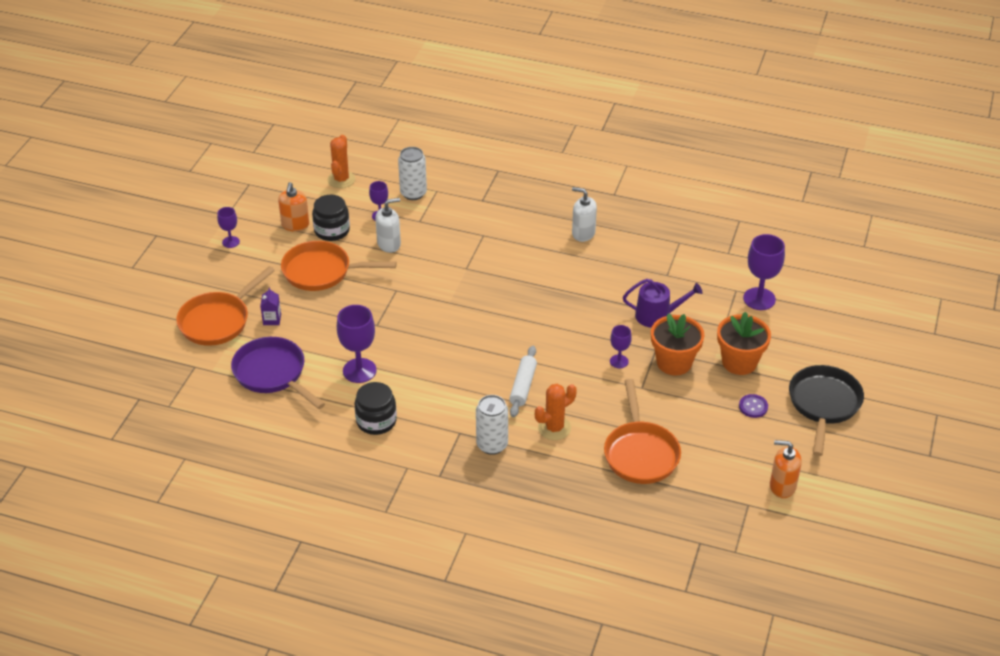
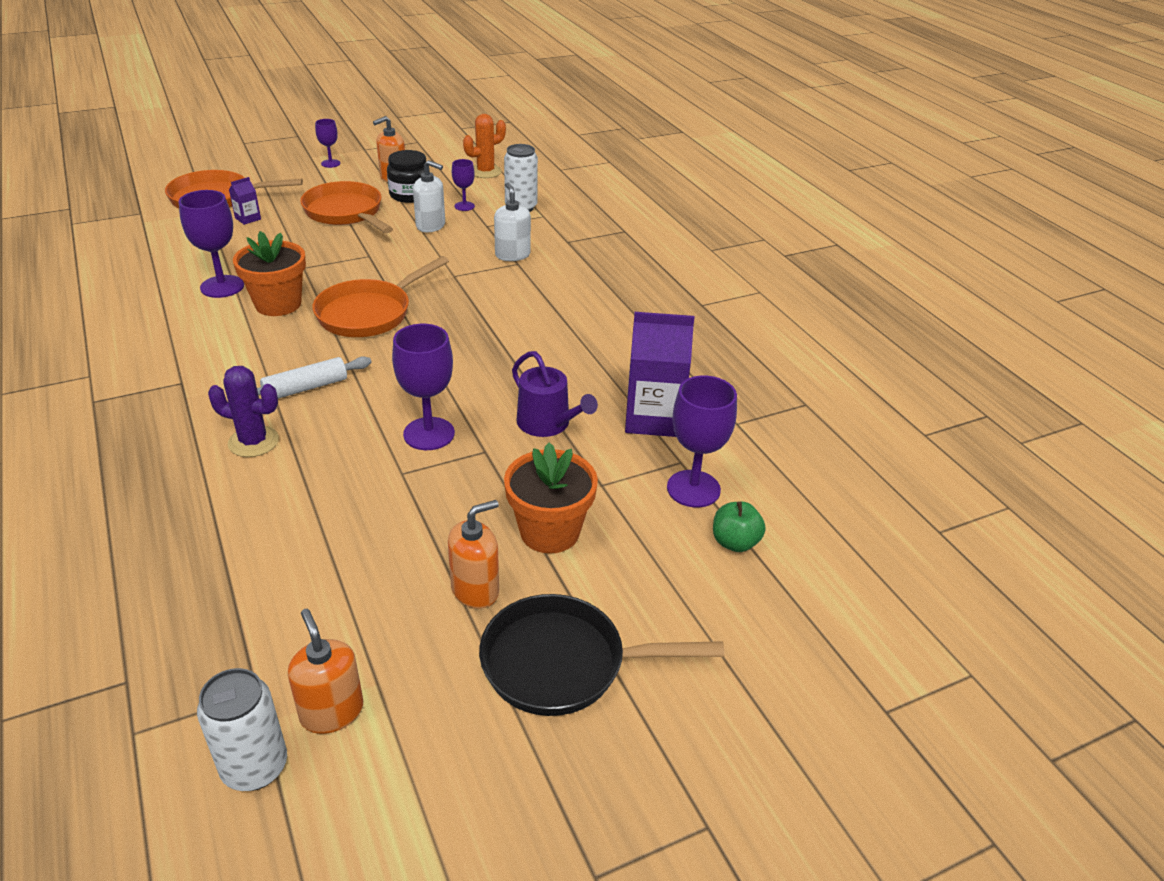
camera: 45 degrees right, 5 degrees down
purple pan [231,337,325,409] -> none
black jar [354,382,397,435] -> none
white can [476,395,508,455] -> white can moved to [197,668,287,791]
orange cactus [535,384,577,440] -> purple cactus [208,366,279,457]
white soap dispenser [572,187,597,242] -> white soap dispenser moved to [494,182,531,261]
orange pan [604,379,681,484] -> orange pan moved to [312,256,449,337]
purple goblet [610,325,632,368] -> purple goblet [392,324,455,450], size x1.78
orange flower pot [651,314,704,375] -> orange flower pot moved to [233,231,306,316]
purple button [739,394,768,418] -> orange soap dispenser [448,500,499,609]
black pan [789,365,864,456] -> black pan turned 150 degrees counterclockwise [479,594,724,716]
none -> purple carton [625,312,695,437]
none -> green apple [713,501,766,552]

